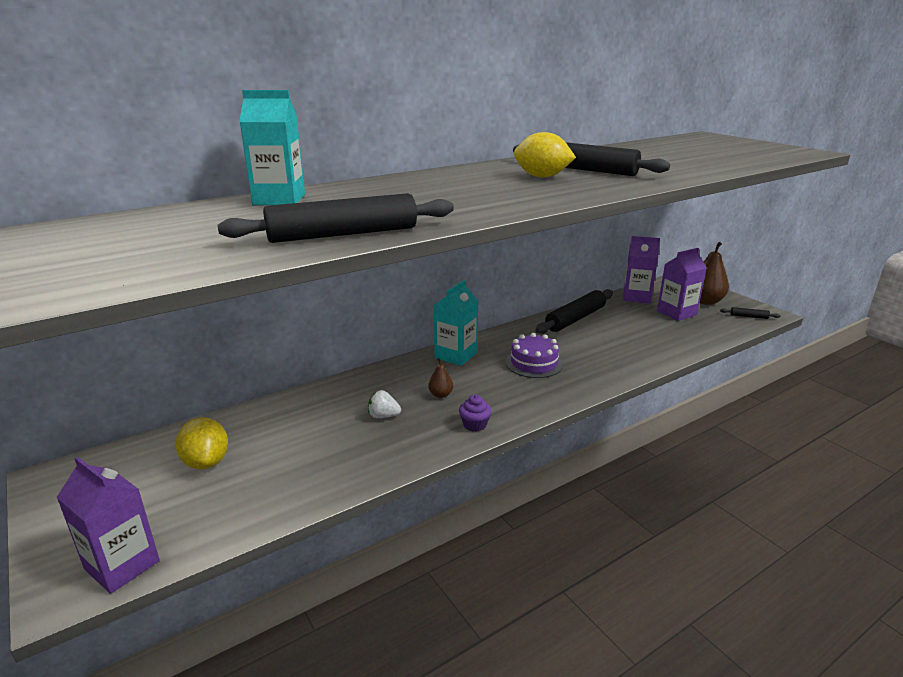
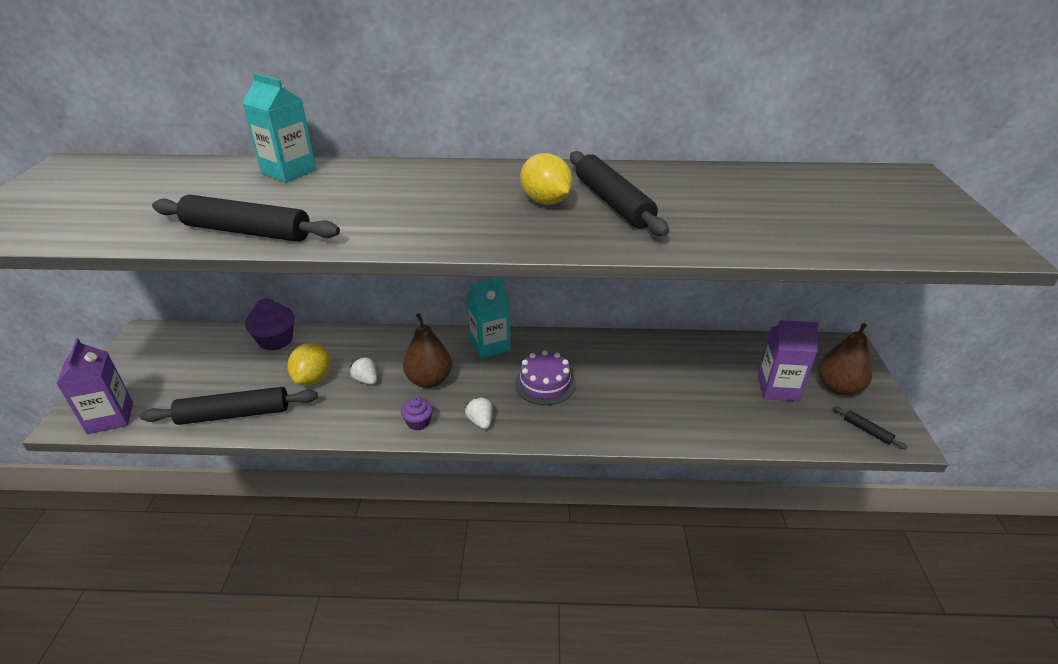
camera: 35 degrees right, 10 degrees up
yellow lemon [175,417,228,470] -> yellow lemon moved to [287,342,331,385]
brown pear [428,358,453,398] -> brown pear [403,313,452,388], size x1.99
black rolling pin [535,289,613,334] -> black rolling pin moved to [140,387,318,425]
purple carton [623,236,660,304] -> none
none -> purple cupcake [245,298,294,351]
none -> white strawberry [465,397,493,429]

